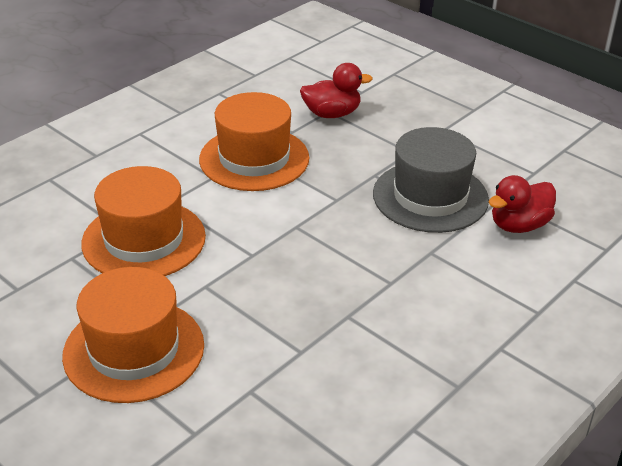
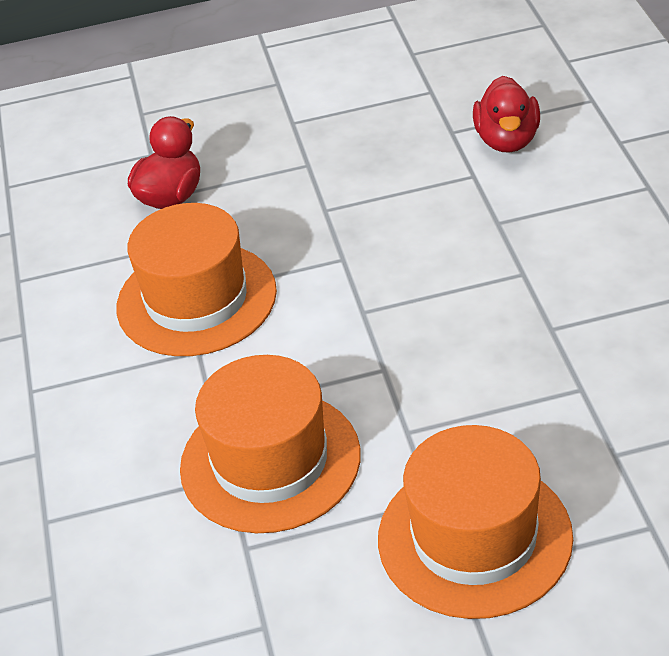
camera: 50 degrees left, 5 degrees up
grey hat [373,127,489,233] -> none

